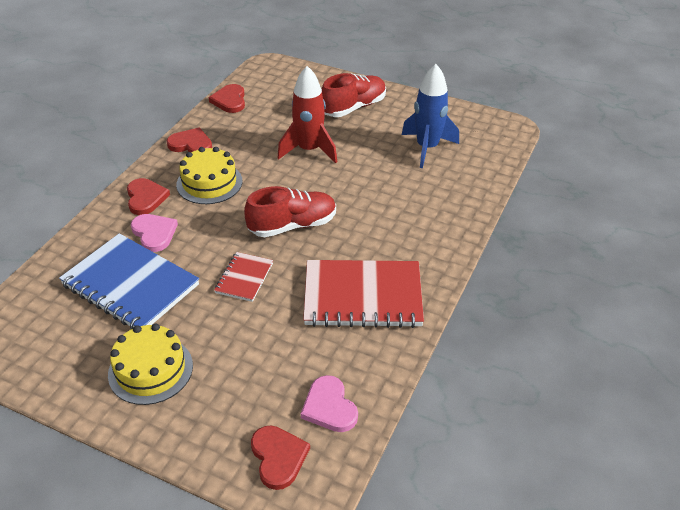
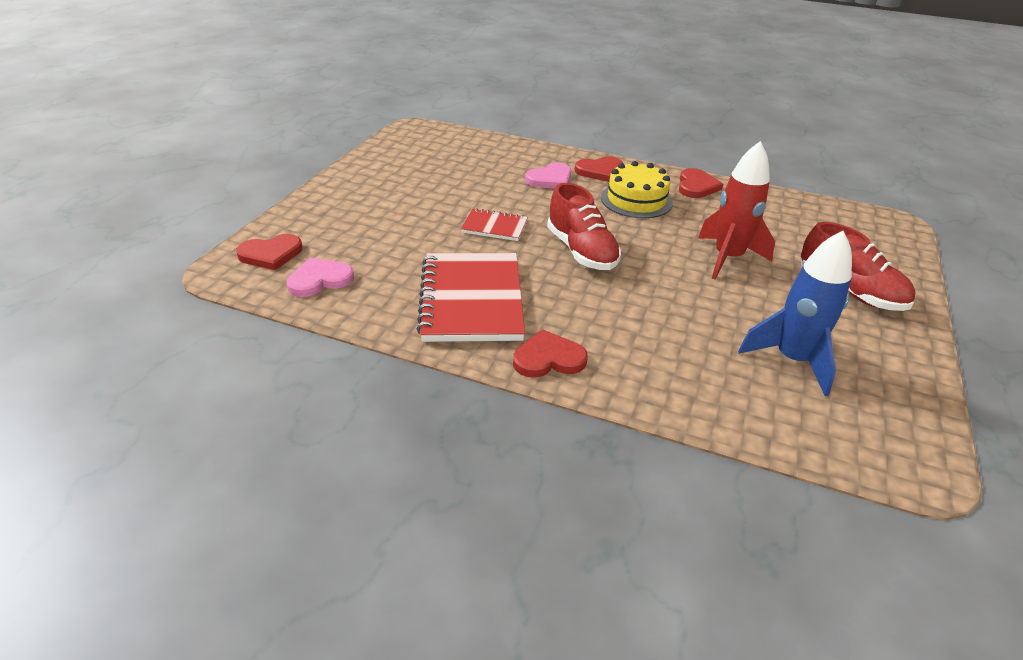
camera: 85 degrees right, 5 degrees down
blue notebook [59,233,199,329] -> none
yellow cake [108,323,193,405] -> none
red heart [209,84,245,113] -> red heart moved to [513,329,588,378]

